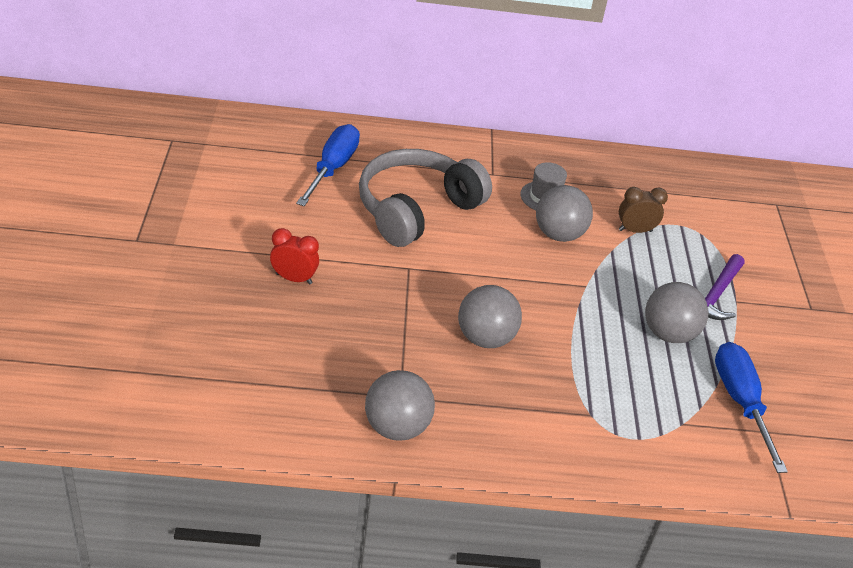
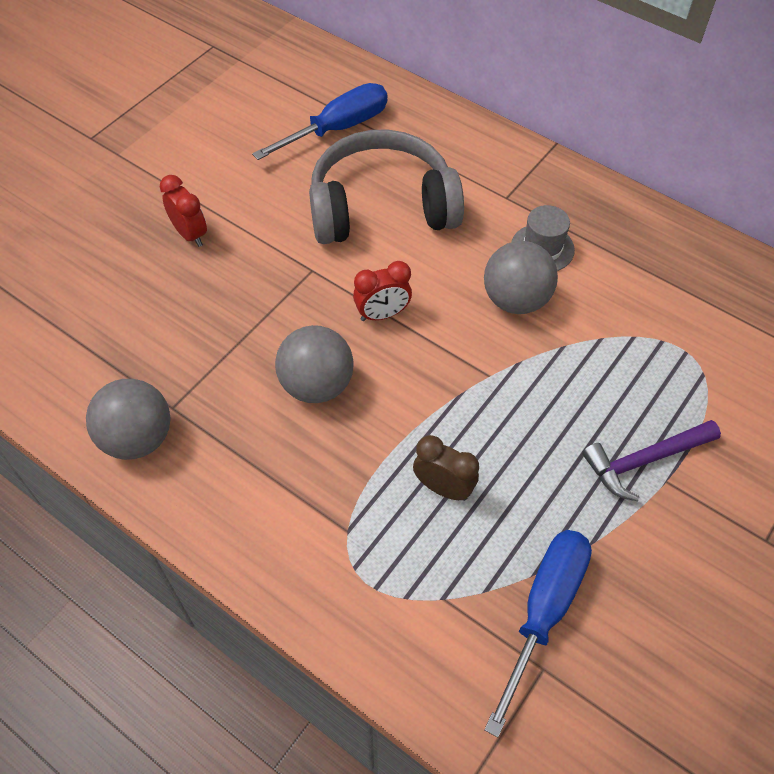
camera: 40 degrees right, 15 degrees up
brown clock [619,187,668,233] -> brown clock moved to [413,435,479,501]
grey ball [645,282,708,343] -> none
none -> red clock [353,261,412,321]

